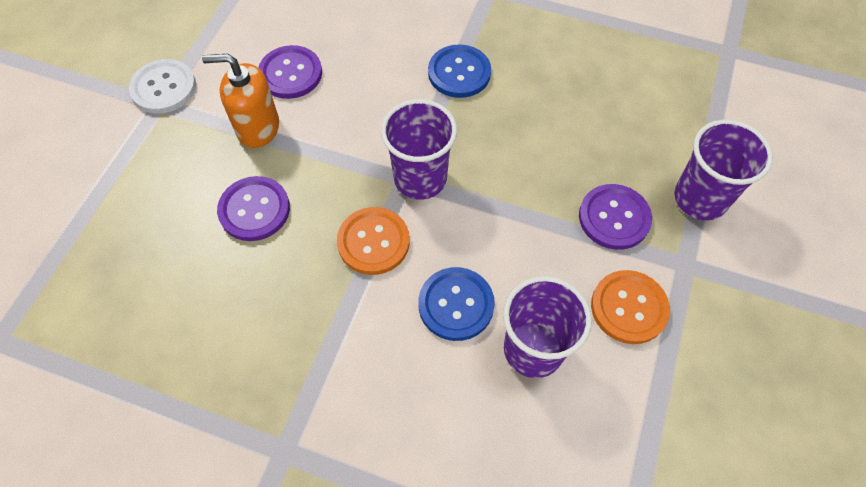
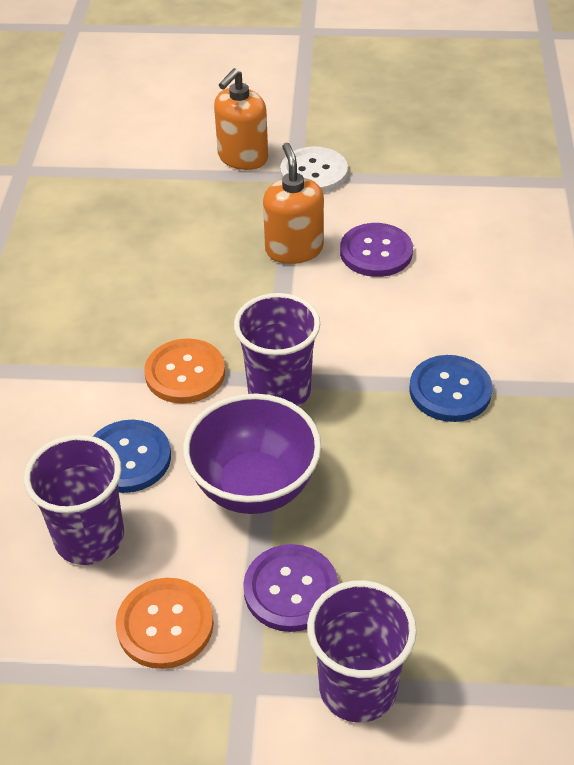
camera: 75 degrees right, 15 degrees down
purple button [217,176,290,241] -> none
none -> purple bowl [183,394,321,514]
none -> orange soap dispenser [214,68,268,170]

